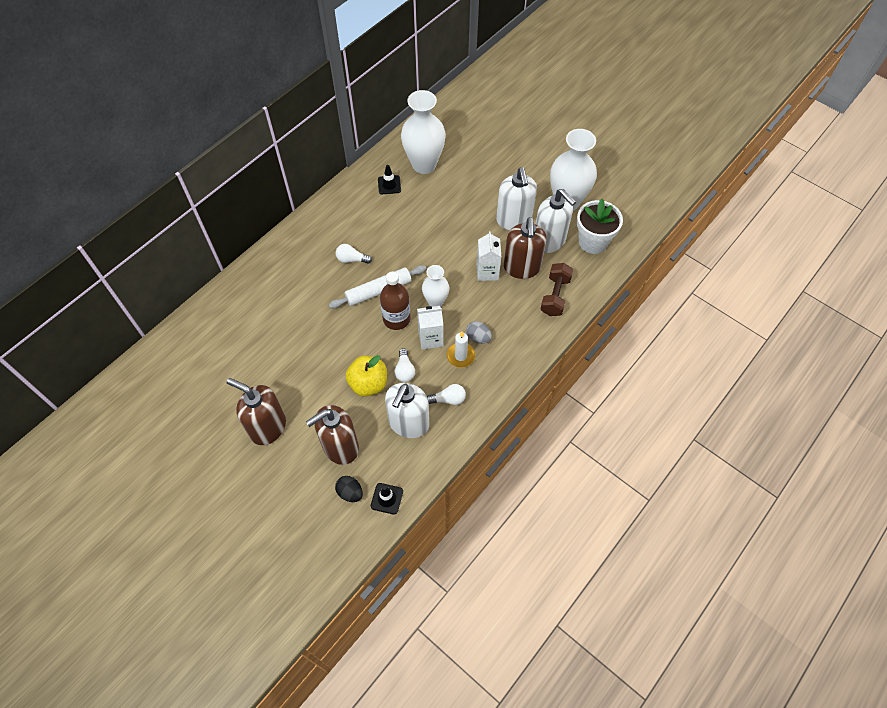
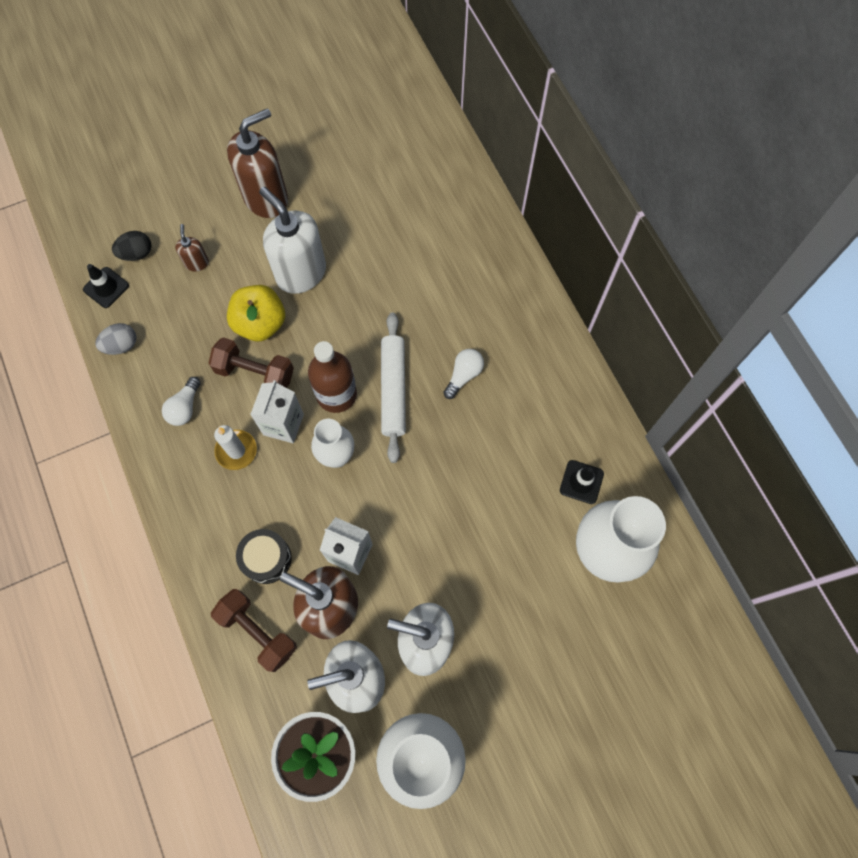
camera: 115 degrees right, 10 degrees up
brown soap dispenser [306,405,359,465] -> brown soap dispenser [175,224,209,271], size x0.45
white soap dispenser [385,383,429,438] -> white soap dispenser moved to [259,187,326,294]
white light bulb [394,348,415,382] -> brown dumbbell [208,337,294,388]
grey egg [466,321,492,344] -> grey egg moved to [95,323,137,355]
none -> black drum [236,529,292,584]

